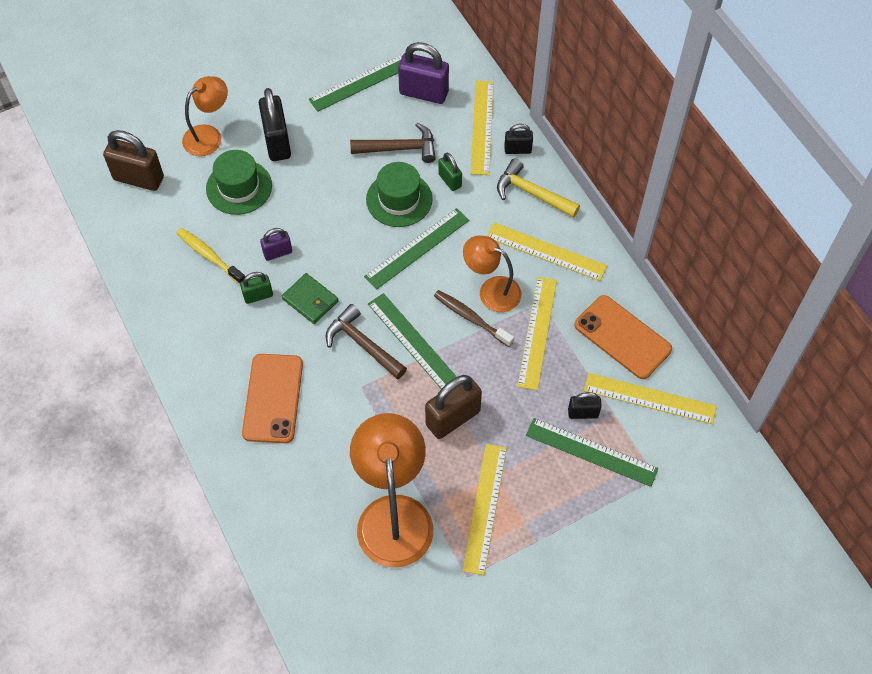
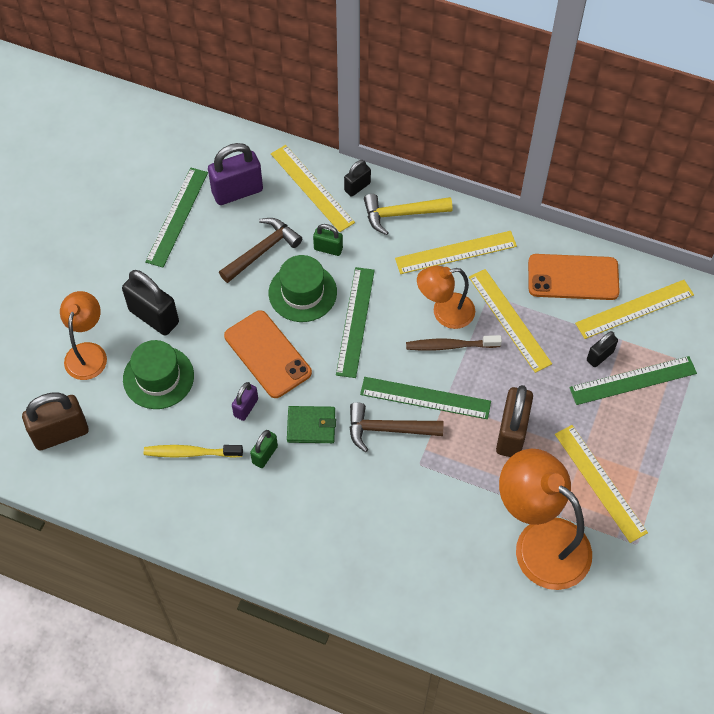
camera: 40 degrees left, 0 degrees up
orange phone [242,354,303,443] -> orange phone moved to [224,310,312,398]

